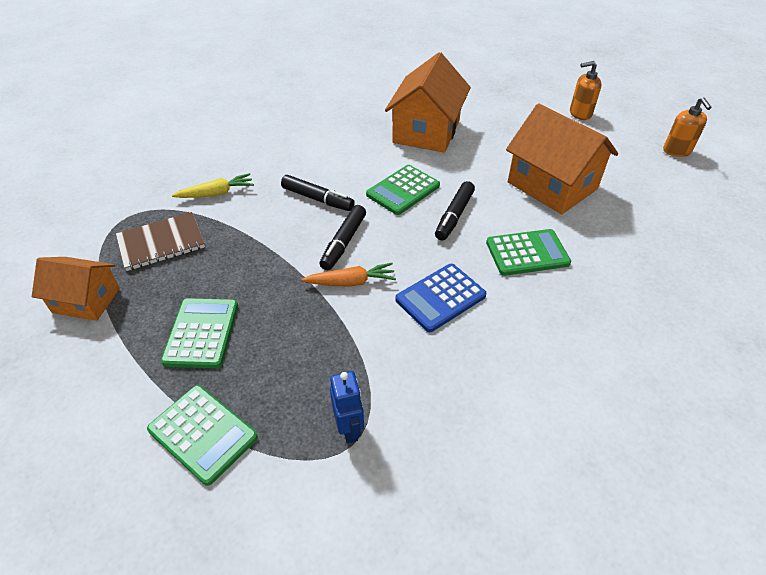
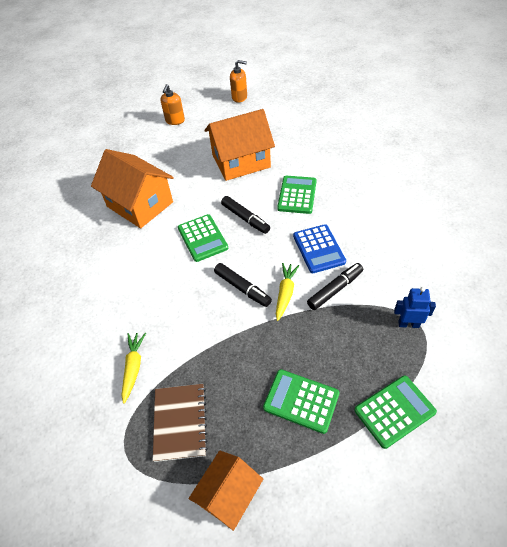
camera: 65 degrees left, 5 degrees up
black marker [281,175,355,211] -> black marker moved to [307,263,363,310]
orange carrot [302,263,396,287] -> yellow carrot [276,263,299,321]

